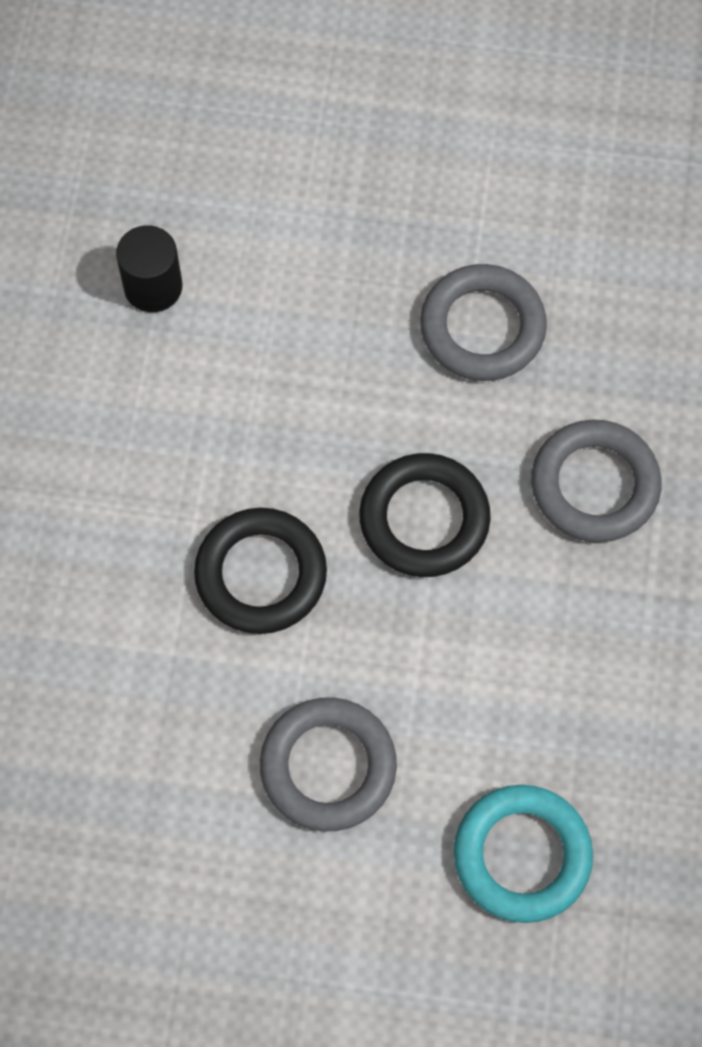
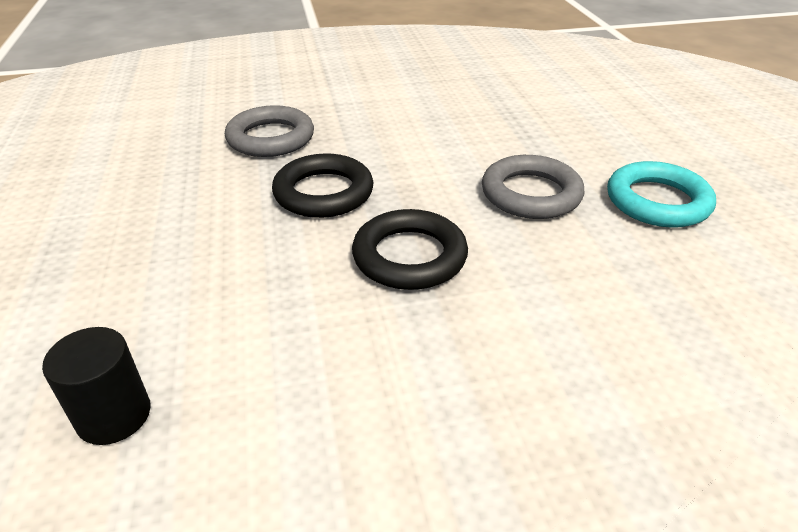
camera: 110 degrees left, 30 degrees down
grey ring [420,264,547,381] -> none
turquoise ring [454,785,593,923] -> turquoise ring moved to [607,161,716,228]

